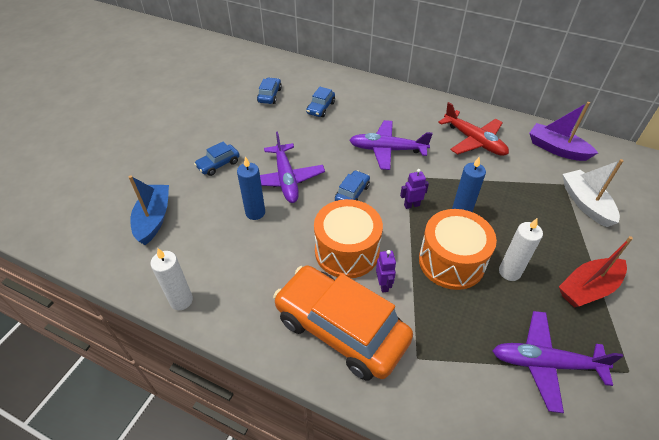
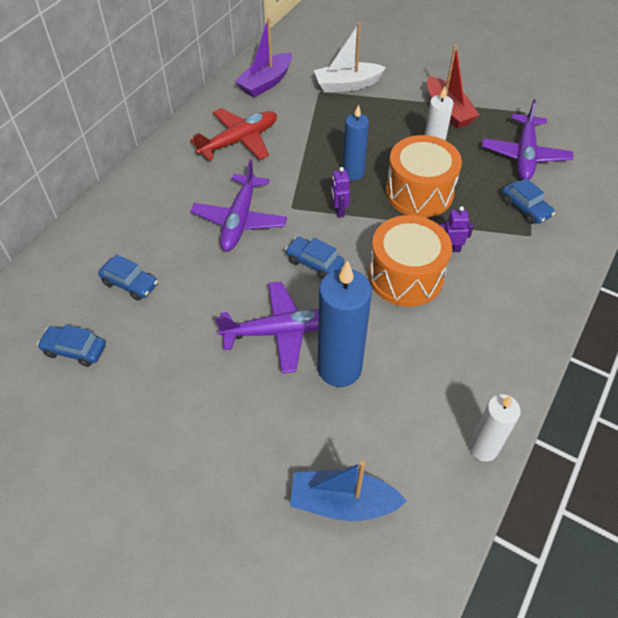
camera: 85 degrees left, 5 degrees up
blue car [194,141,240,176] -> blue car moved to [502,178,555,224]
blue candle [237,156,265,220] -> blue candle [318,261,372,387], size x1.64
orange car [273,266,413,381] -> none

